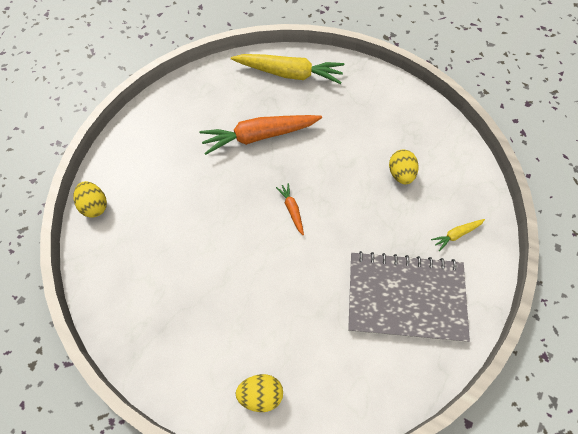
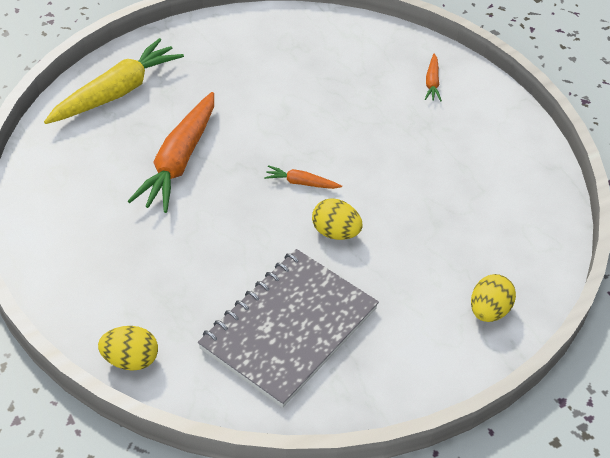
camera: 60 degrees left, 15 degrees down
grey notebook [348,251,470,342] -> grey notebook moved to [198,249,379,408]
yellow egg [389,150,418,184] -> yellow egg moved to [312,199,363,240]
yellow carrot [431,219,485,251] -> orange carrot [425,54,442,101]

